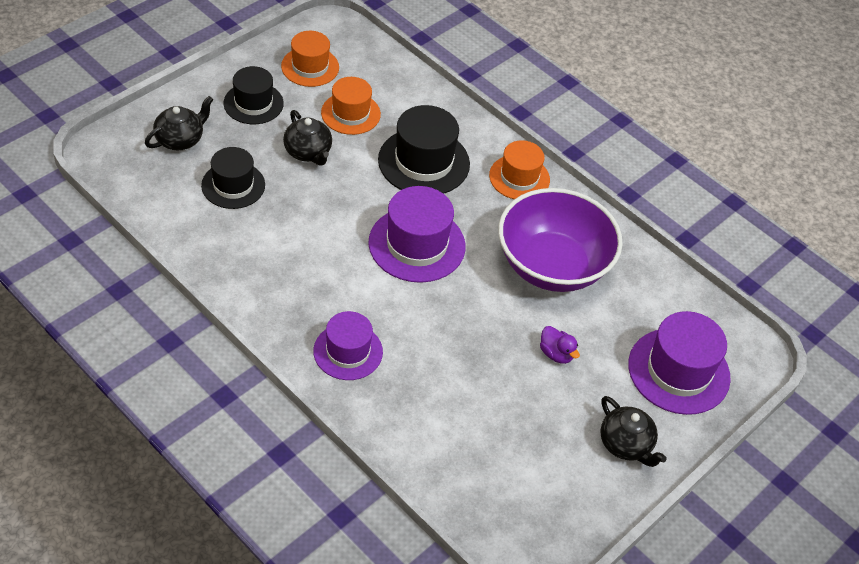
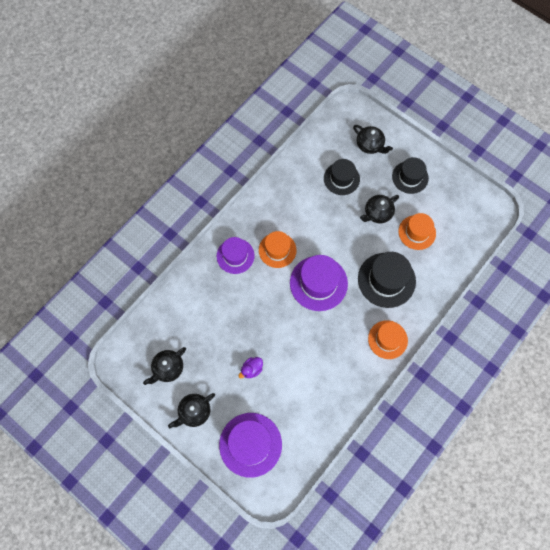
camera: 90 degrees right, 20 degrees up
orange hat [281,31,339,87] -> orange hat moved to [259,231,297,268]
purple bowl [498,188,623,292] -> none
none -> black teapot [143,347,186,385]

